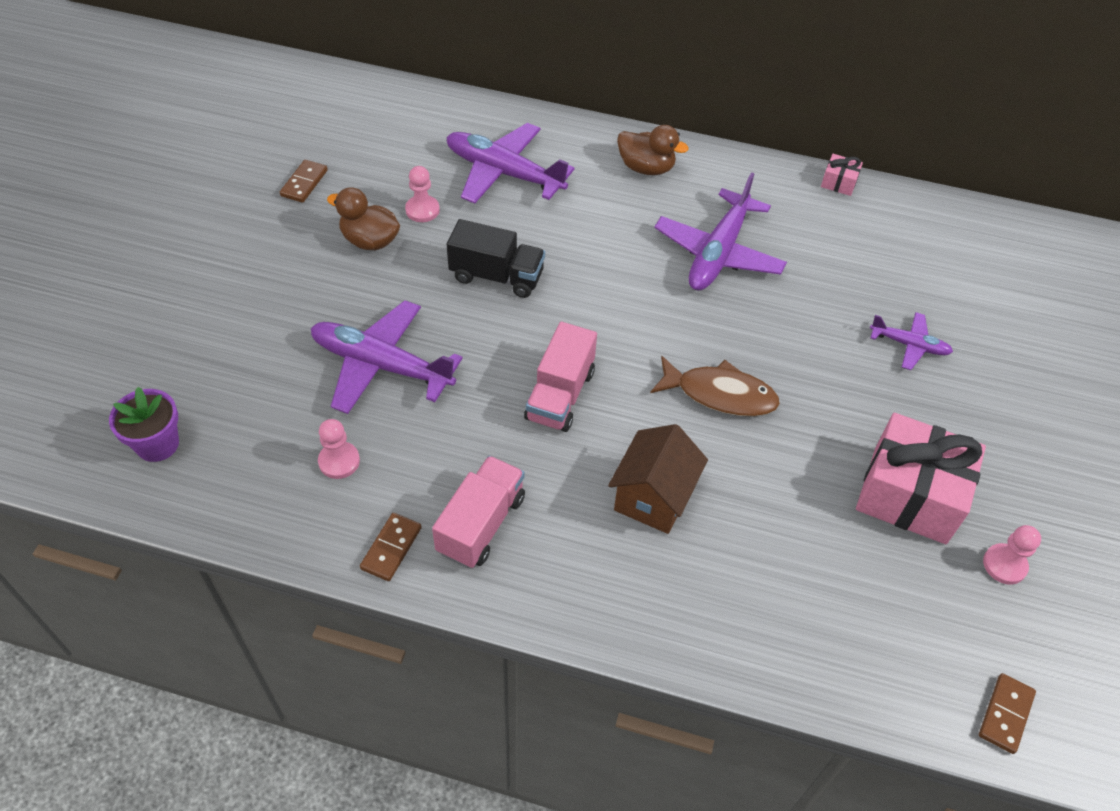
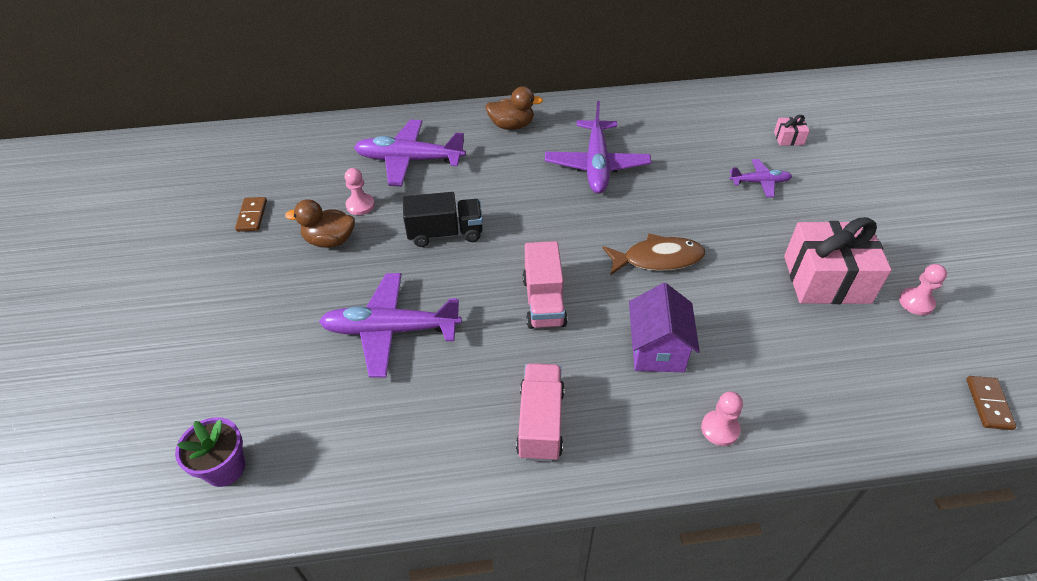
camera: 20 degrees left, 5 degrees down
pink pawn [318,419,360,479] -> pink pawn moved to [701,391,743,446]
brown domino [360,513,422,581] -> none
brown house [608,424,708,534] -> purple house [629,283,700,372]
pink gift [821,154,863,196] -> pink gift moved to [774,115,809,146]

